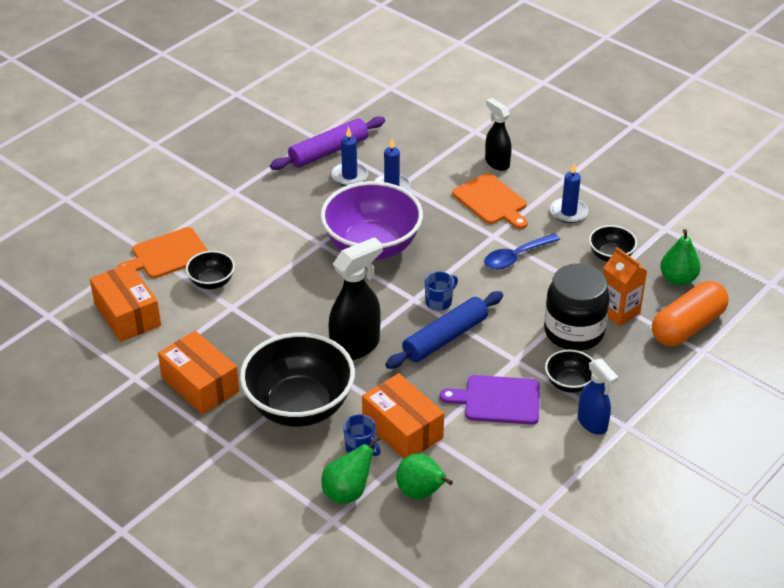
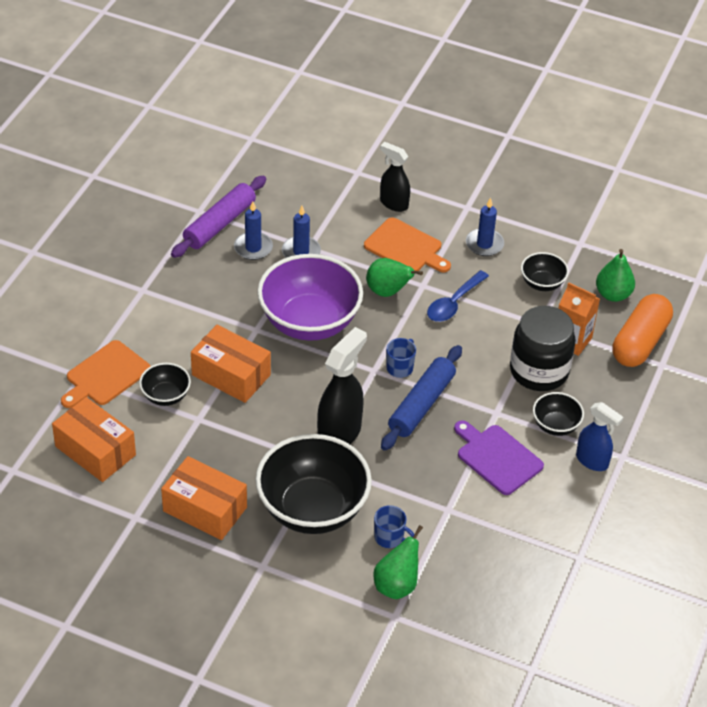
camera: 20 degrees left, 5 degrees up
orange box [362,373,444,459] -> orange box moved to [191,325,271,403]
green pear [396,453,453,499] -> green pear moved to [366,258,423,297]
purple cutting board [440,375,540,425] -> purple cutting board turned 60 degrees clockwise [454,420,544,495]

